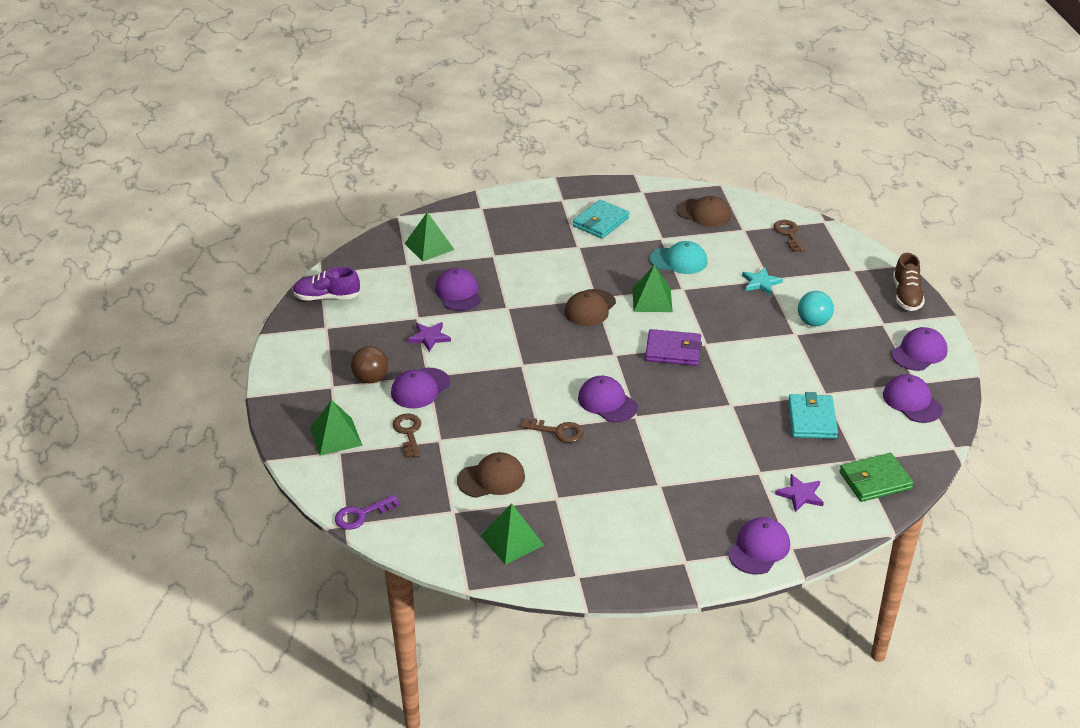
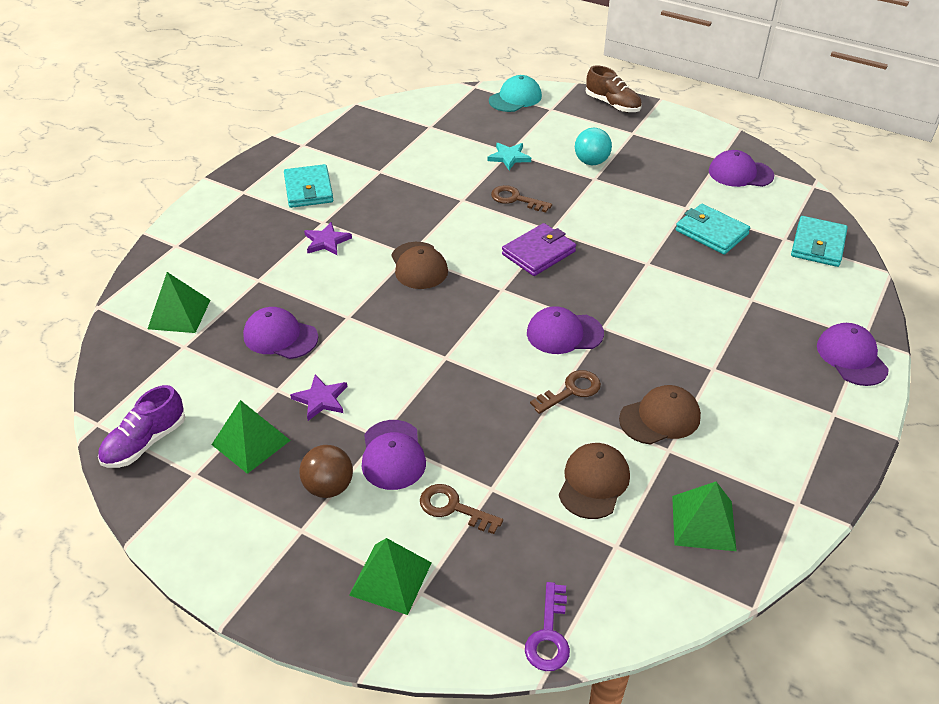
camera: 50 degrees left, 5 degrees up
green pyramid [632,265,673,312] -> green pyramid moved to [212,400,291,474]
turquoise cap [650,241,707,274] -> turquoise cap moved to [489,75,542,112]
brown cap [677,196,731,227] -> brown cap moved to [619,385,701,445]
brown key [773,220,805,252] -> brown key moved to [491,185,552,212]
purple star [775,474,824,512] -> purple star moved to [304,222,352,255]
green wallet [840,453,913,502] -> turquoise wallet [791,216,848,267]
purple cap [891,327,947,371] -> none

